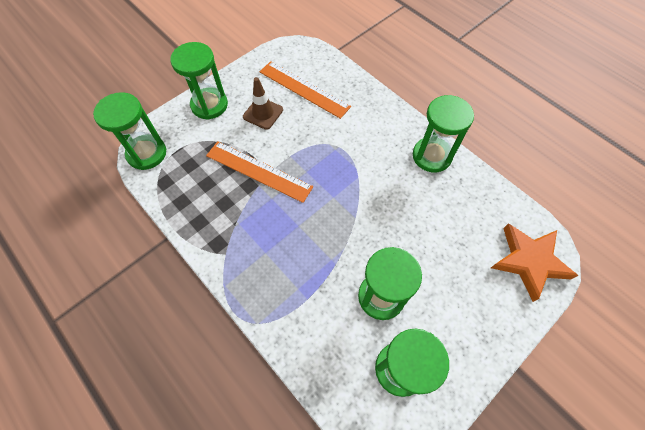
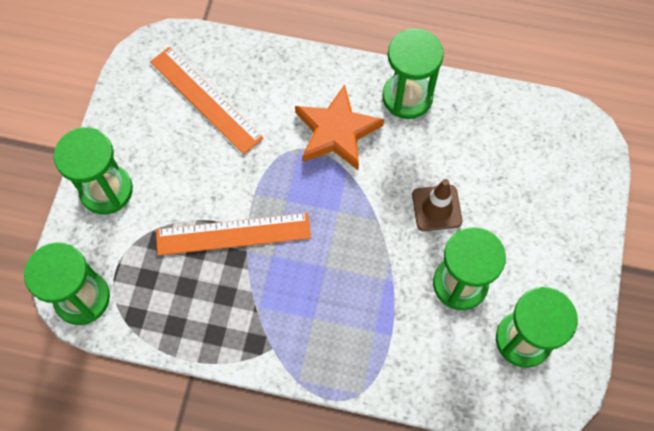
camera: 35 degrees left, 5 degrees up
brown traffic cone [243,77,283,130] -> brown traffic cone moved to [412,179,463,231]
orange ruler [259,61,351,119] -> orange ruler turned 45 degrees clockwise [150,47,263,154]
orange star [491,223,578,302] -> orange star moved to [295,84,384,170]

